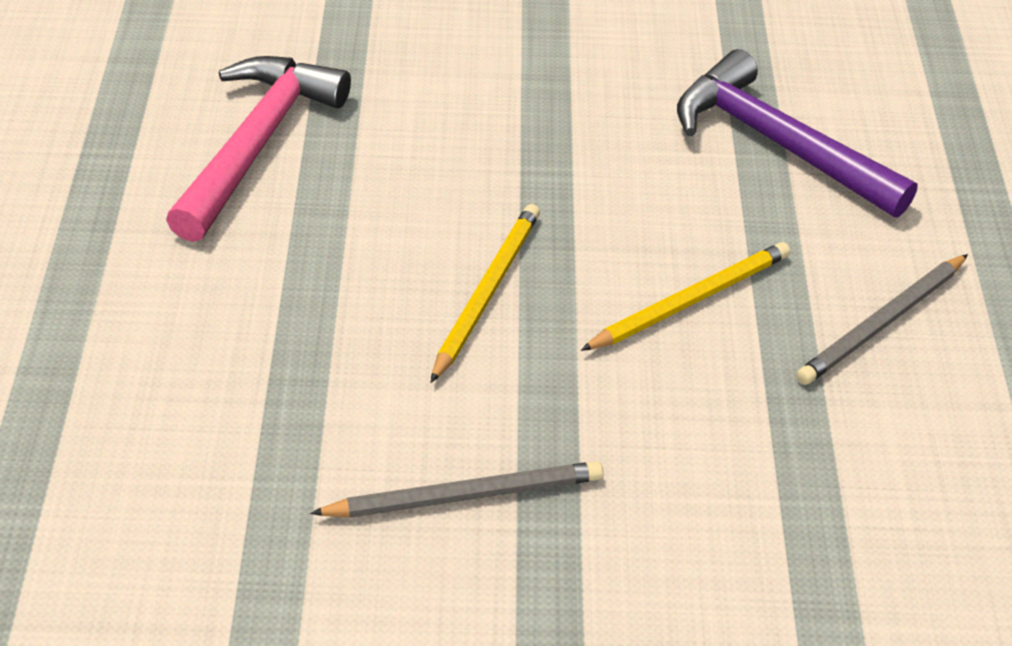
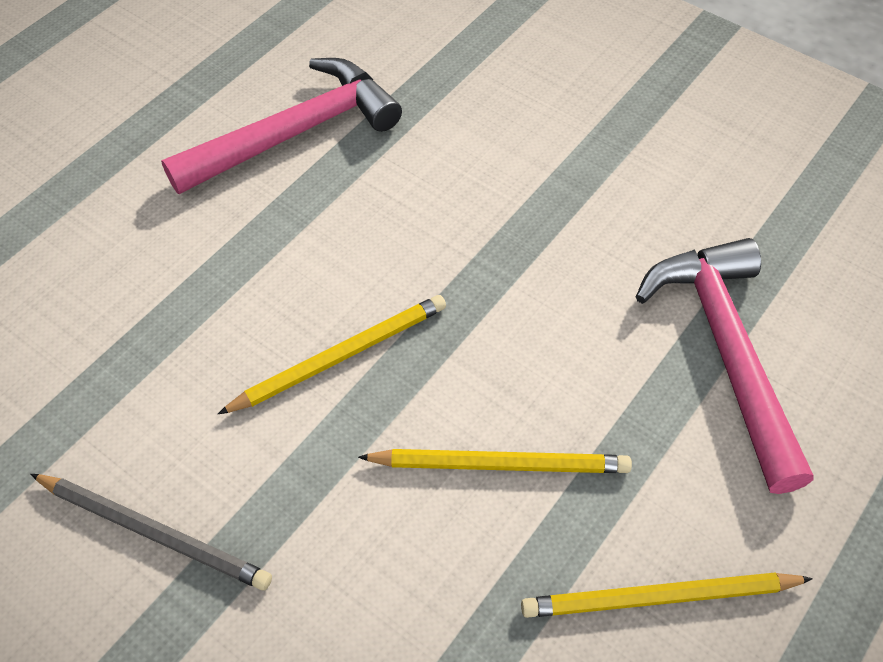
camera: 40 degrees right, 10 degrees up
purple hammer [677,49,918,218] -> pink hammer [636,238,814,494]
grey pencil [797,254,968,385] -> yellow pencil [521,572,813,618]

